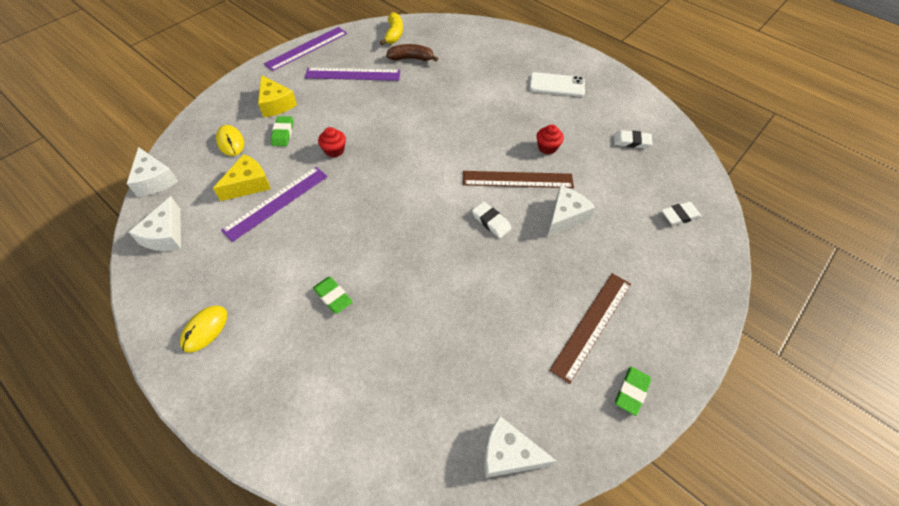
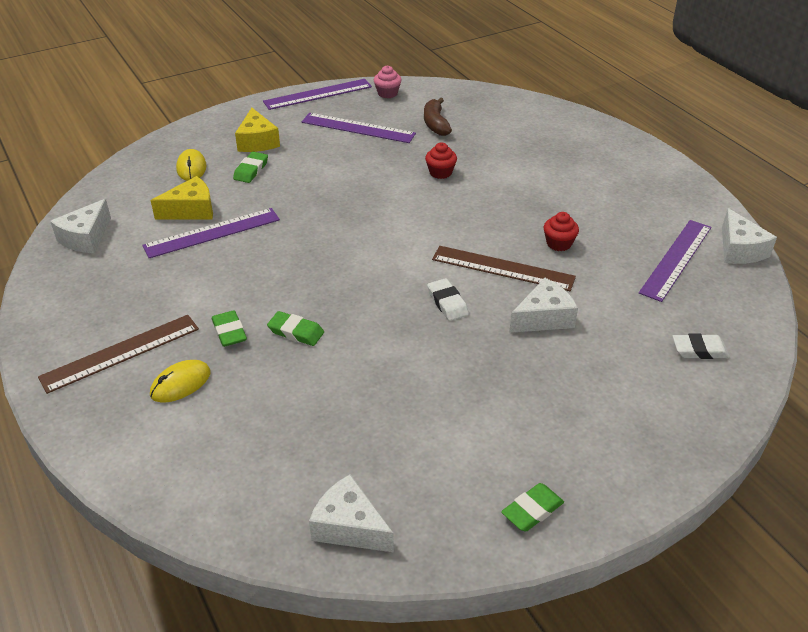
camera: 20 degrees right, 15 degrees down
white cheese [127,147,178,197] -> white cheese moved to [722,208,777,264]
yellow mouse [180,306,227,353] -> yellow mouse moved to [150,360,211,403]
red cupcake [318,127,346,157] -> red cupcake moved to [425,142,457,179]
yellow banana [380,12,403,45] -> none
brown banana [386,44,438,62] -> brown banana turned 120 degrees counterclockwise [424,98,452,136]
white phone [530,72,585,97] -> none
brown ruler [549,273,631,384] -> brown ruler moved to [38,315,199,394]
white eraser [614,130,653,148] -> purple ruler [639,220,712,302]
none -> green eraser [267,311,324,346]
none -> pink cupcake [374,65,402,98]

